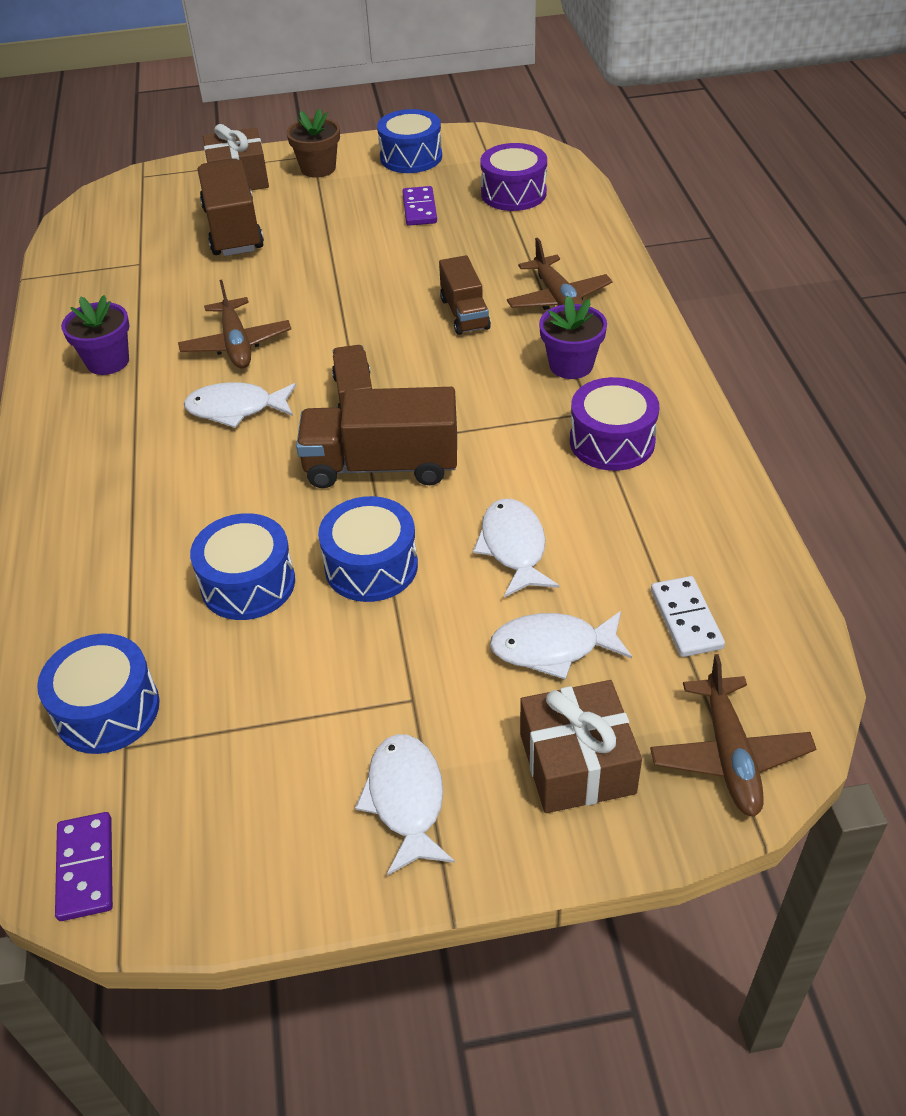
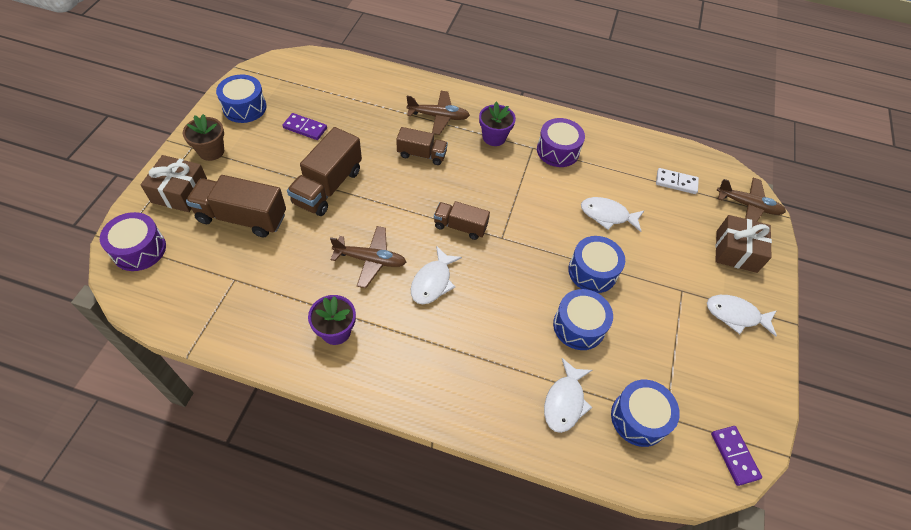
camera: 70 degrees left, 10 degrees up
purple domino [55,812,113,921] -> purple domino turned 60 degrees clockwise [711,426,762,486]
brown truck [296,387,457,488] -> brown truck moved to [287,127,362,216]
purple drum [480,143,547,211] -> purple drum moved to [100,212,166,271]
white fish [490,611,632,680] -> white fish moved to [544,358,592,433]

